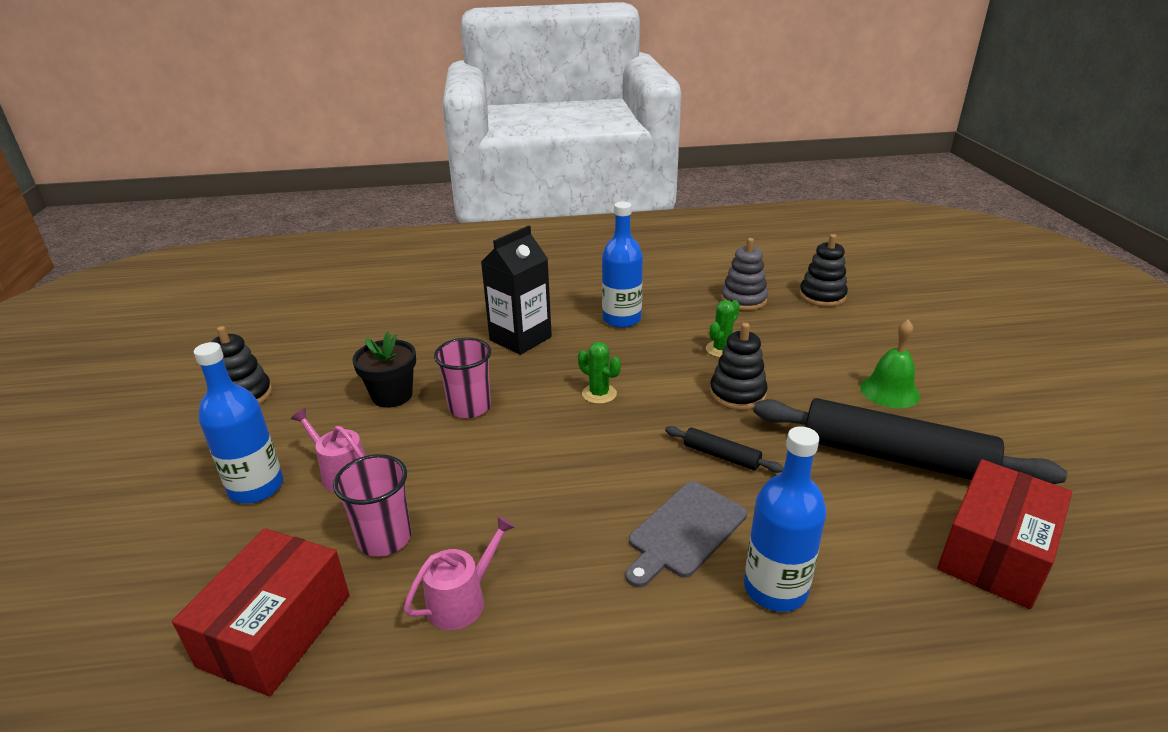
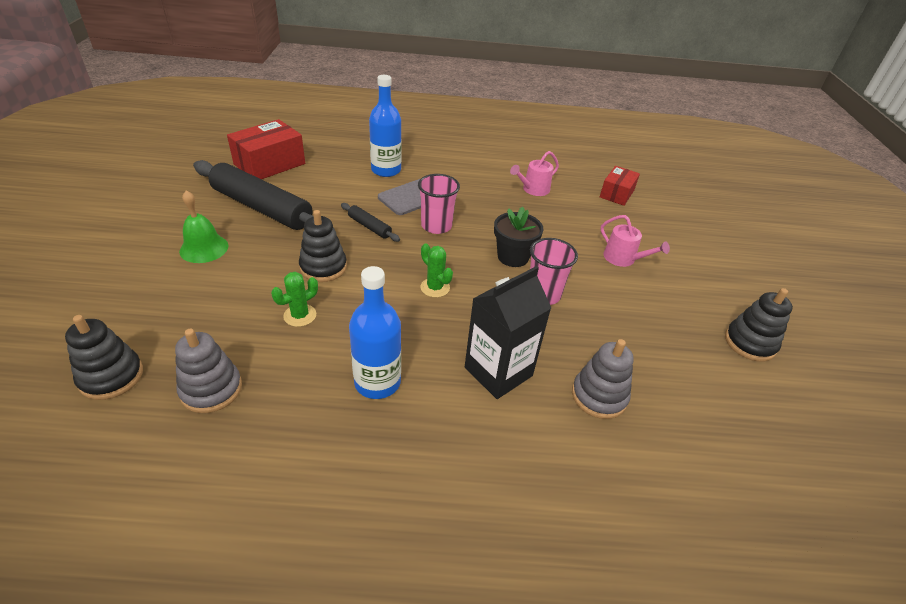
camera: 175 degrees left, 10 degrees up
red box [172,528,350,696] -> red box [600,166,640,206], size x0.62
blue bottle [194,342,283,504] -> none
pink cup [333,454,411,557] -> pink cup moved to [418,174,460,234]
black flower pot [352,332,416,408] -> black flower pot moved to [494,207,543,267]
none -> grey stacking toy [572,339,634,419]

